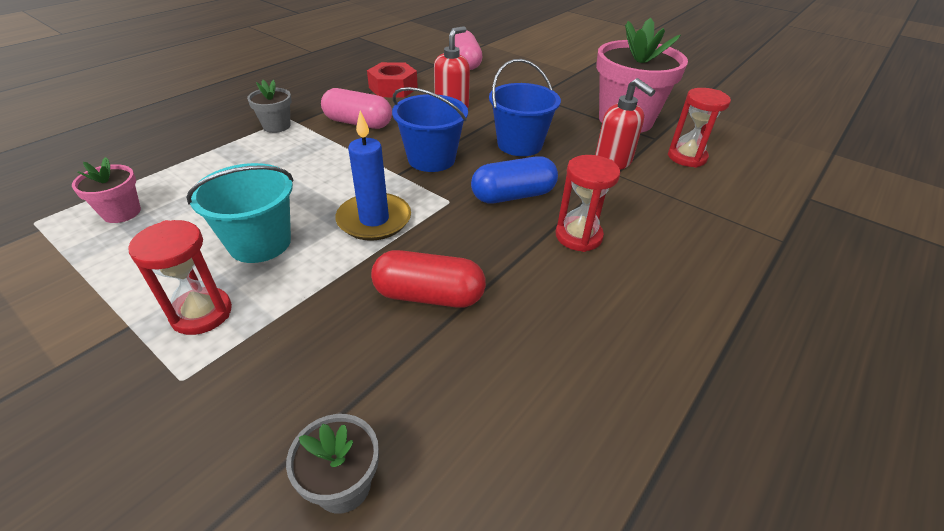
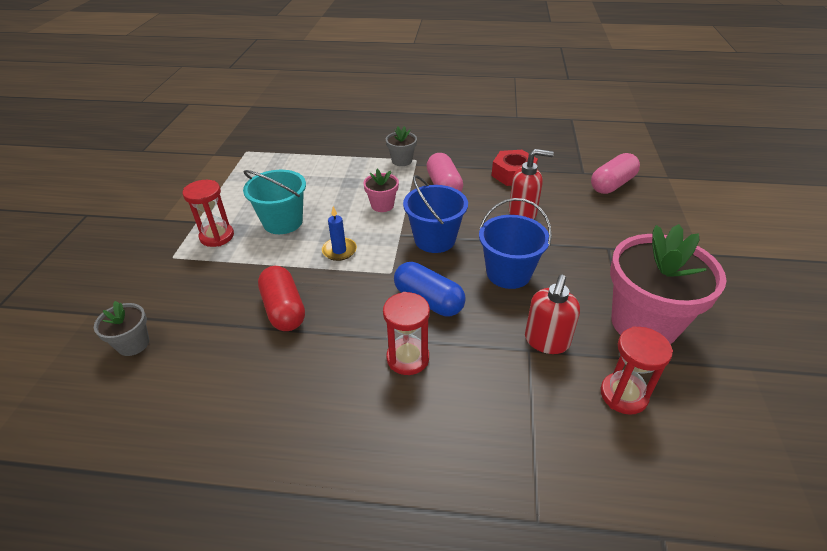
camera: 60 degrees right, 0 degrees up
pink flower pot [72,157,141,223] -> pink flower pot moved to [363,169,399,212]
blue candle [335,111,411,241] -> blue candle [322,206,357,261], size x0.62

